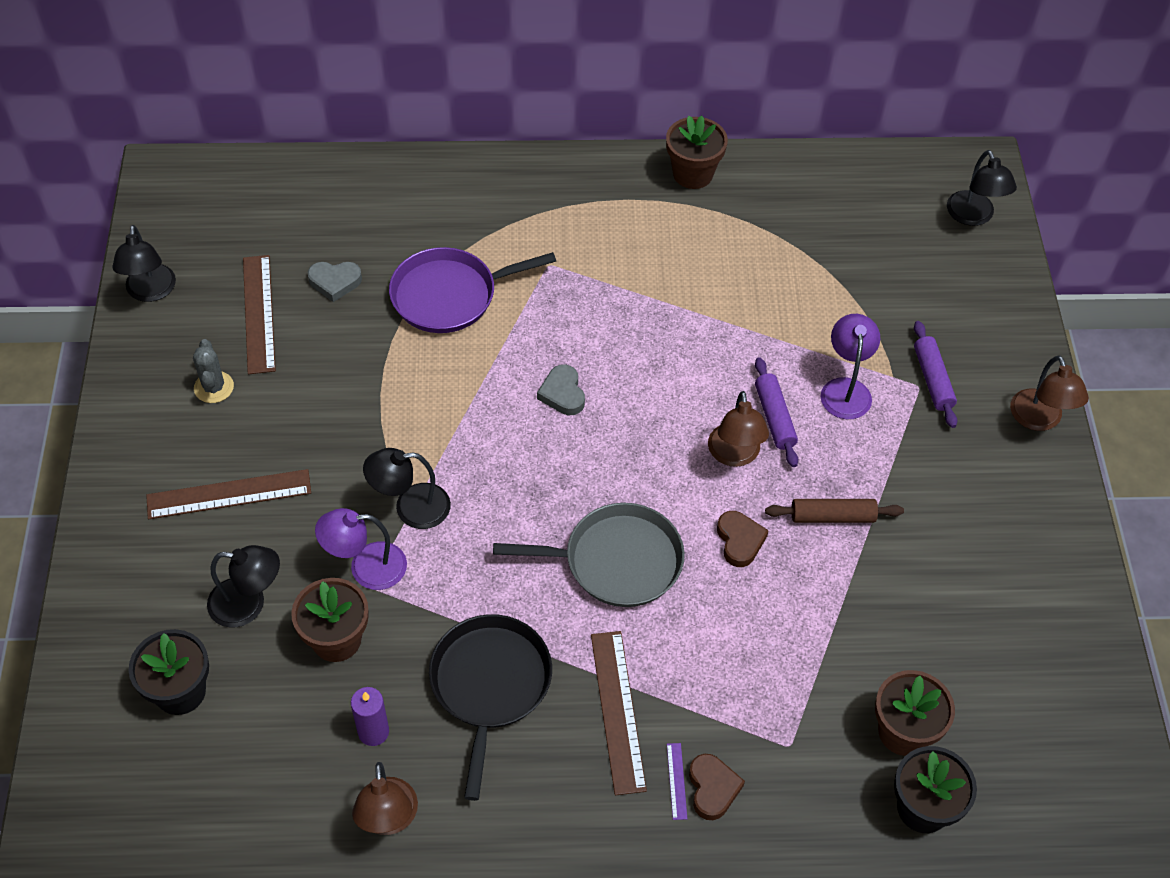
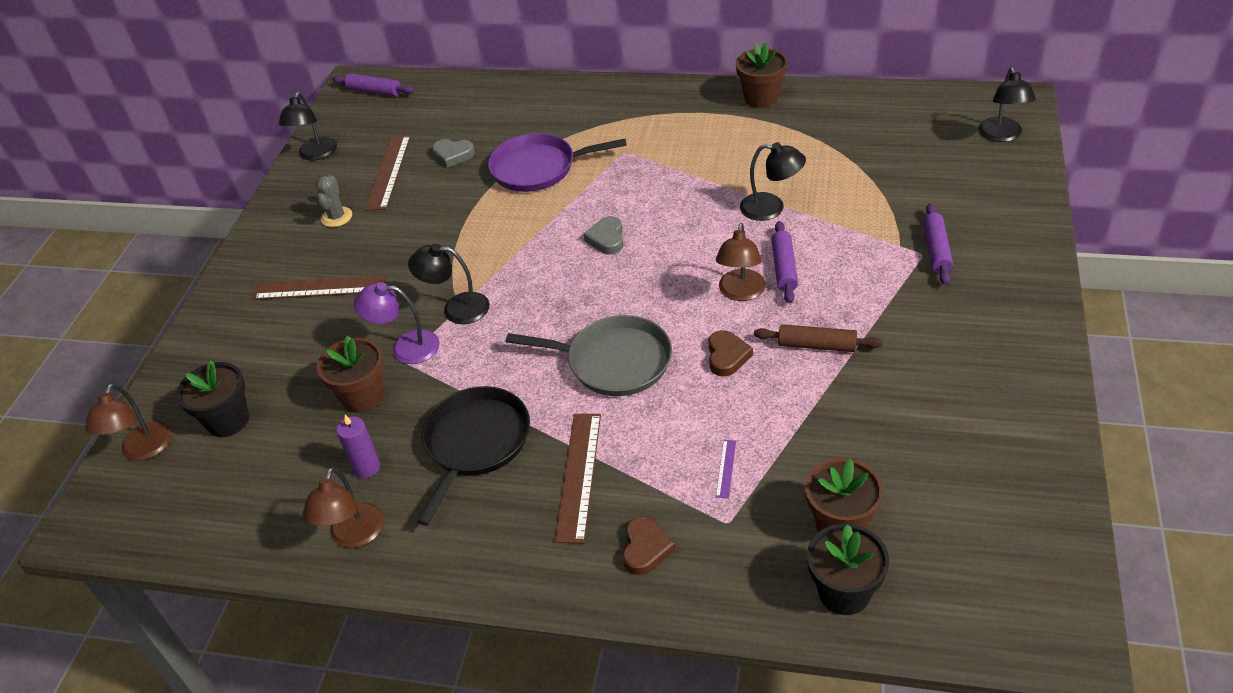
camera: 20 degrees right, 10 degrees down
black lamp [207,545,280,627] -> black lamp moved to [740,142,806,221]
purple ruler [667,743,687,820] -> purple ruler moved to [716,440,736,498]
purple lamp [821,314,880,419] -> none
brown lamp [1010,355,1089,431] -> brown lamp moved to [85,384,172,461]
none -> purple rolling pin [332,73,414,96]

